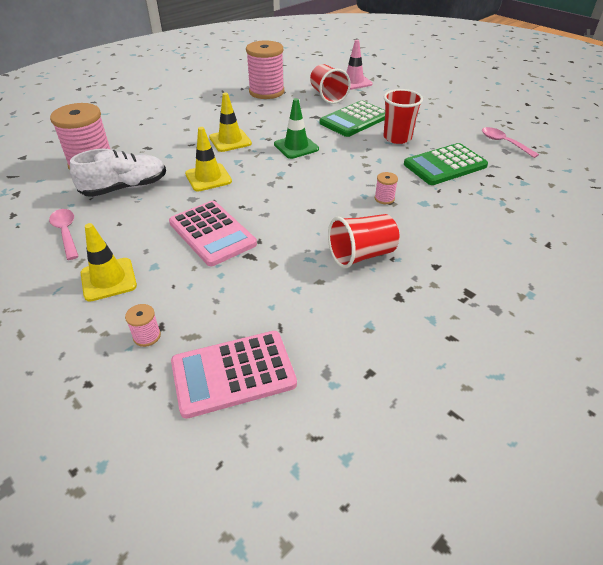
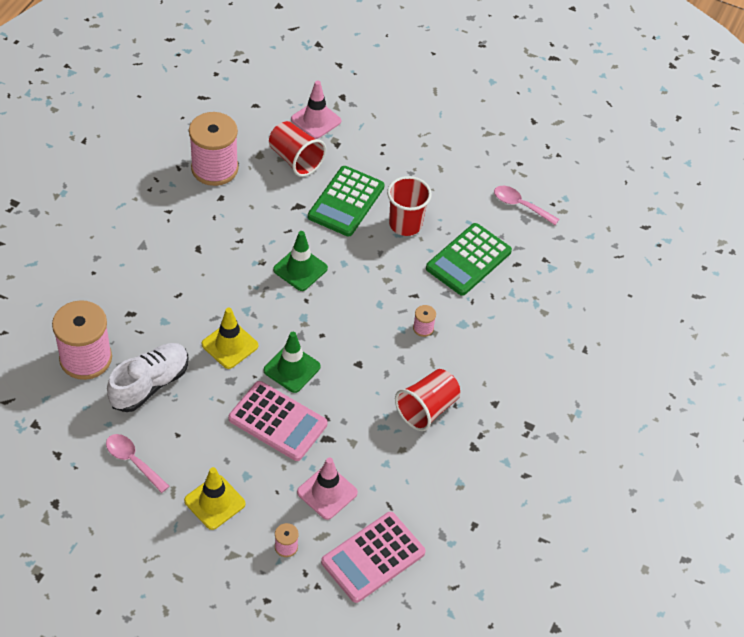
camera: 25 degrees left, 10 degrees up
yellow traffic cone [209,93,252,152] -> none
none -> green traffic cone [264,332,321,393]
none -> pink traffic cone [297,457,358,520]

